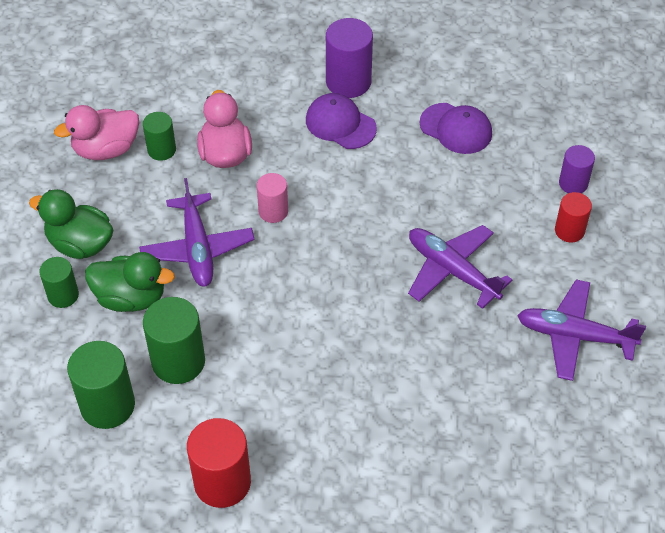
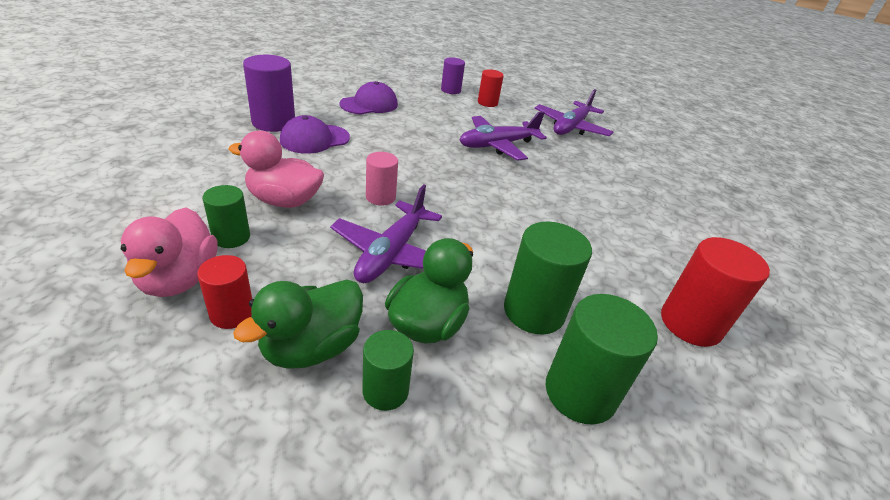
camera: 75 degrees left, 15 degrees down
purple plane [139,178,254,287] -> purple plane turned 105 degrees clockwise [330,184,442,283]
none -> red cylinder [197,255,252,329]

